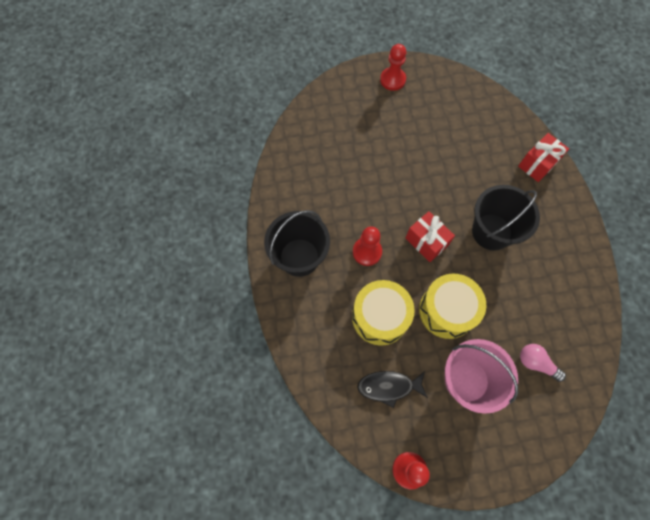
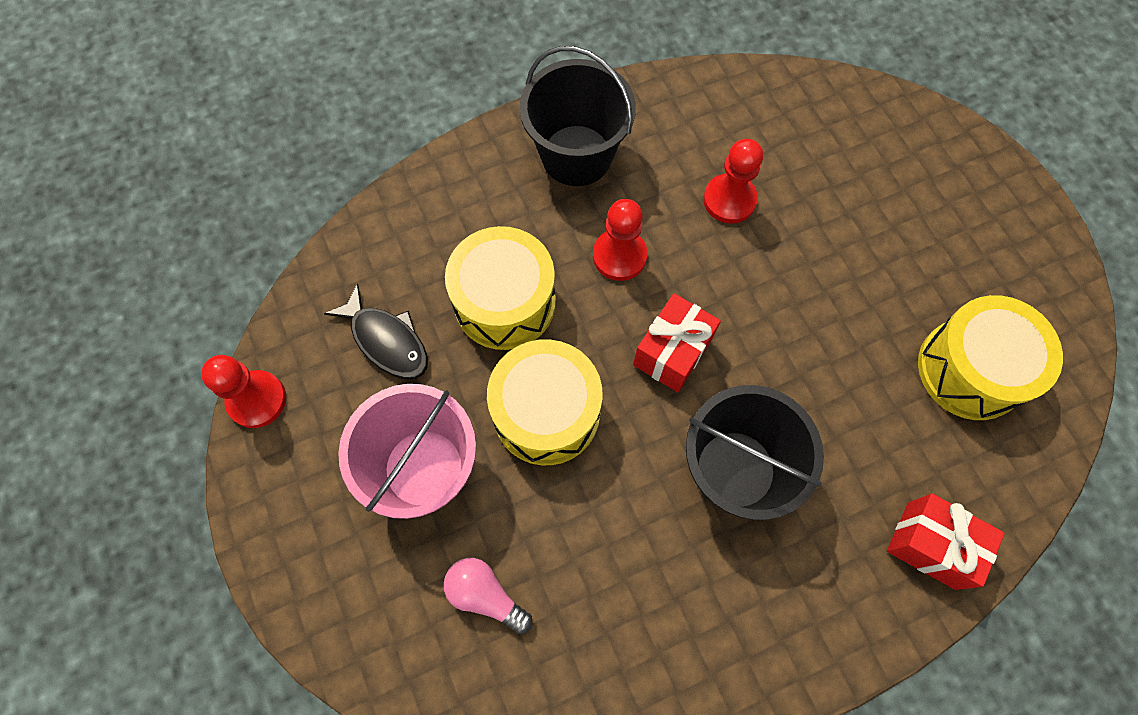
camera: 75 degrees right, 0 degrees up
black fish [357,371,428,408] -> black fish turned 150 degrees clockwise [324,283,428,379]
red pawn [380,44,406,91] -> red pawn moved to [703,139,763,224]
pink light bulb [520,344,566,382] -> pink light bulb turned 75 degrees counterclockwise [444,558,532,634]
none -> yellow drum [918,295,1063,420]

